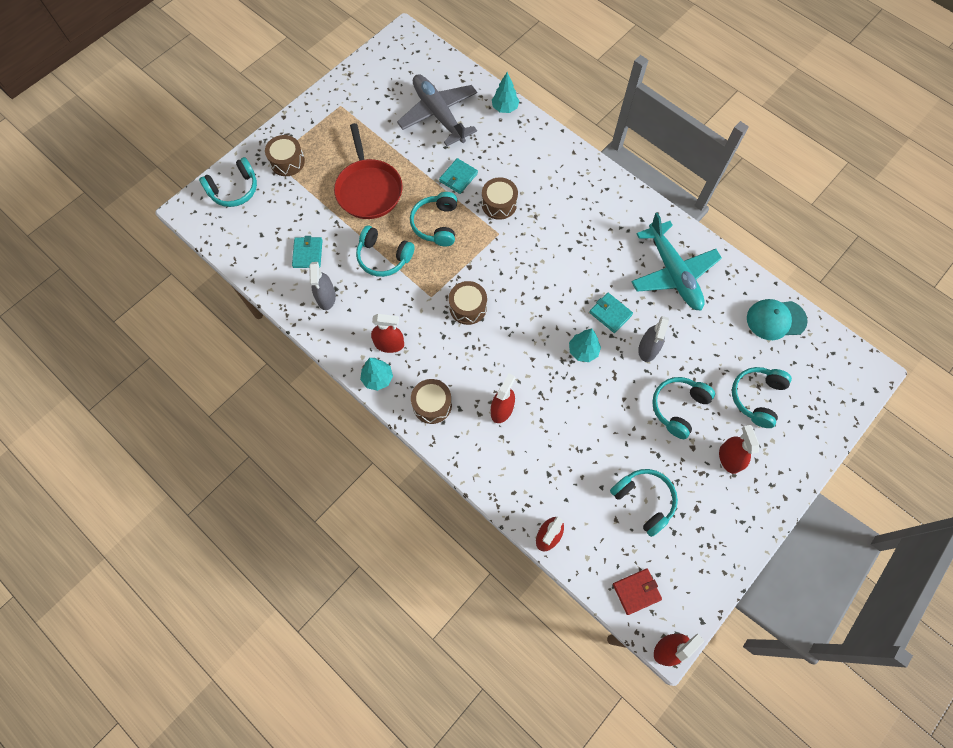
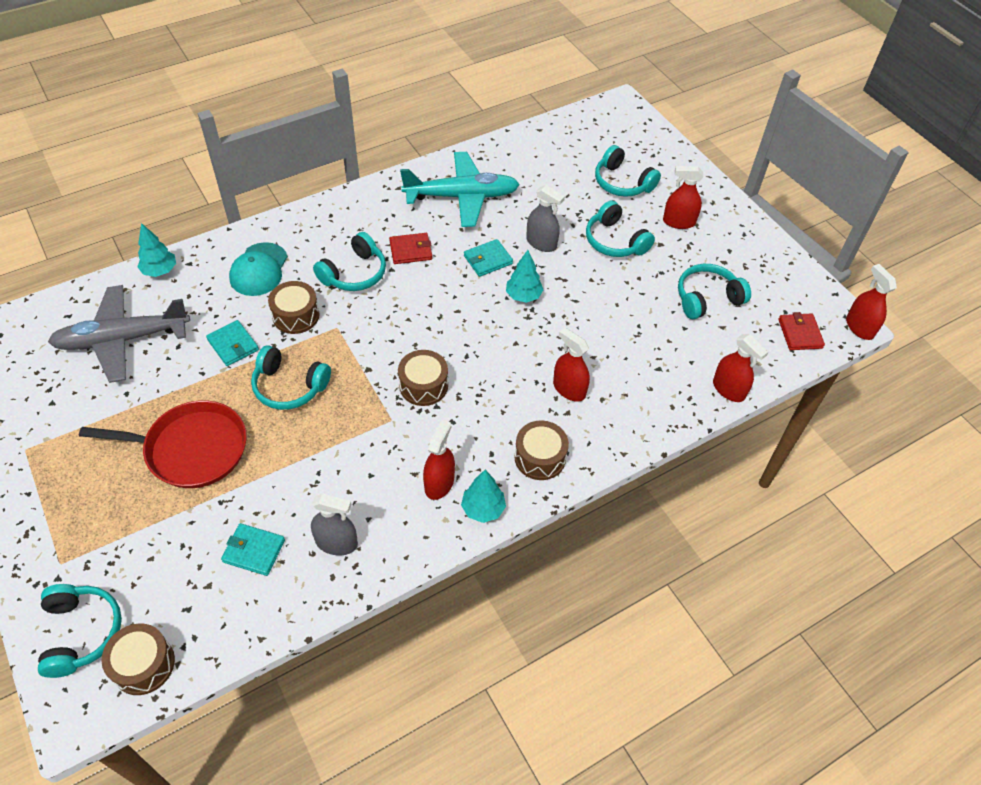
camera: 75 degrees left, 15 degrees down
brown drum [265,135,305,176] -> brown drum moved to [102,623,175,695]
turquoise headphones [356,226,415,277] -> turquoise headphones moved to [313,232,386,291]
turquoise cap [747,299,808,340] -> turquoise cap moved to [229,242,288,296]
none -> red wallet [389,233,432,264]

